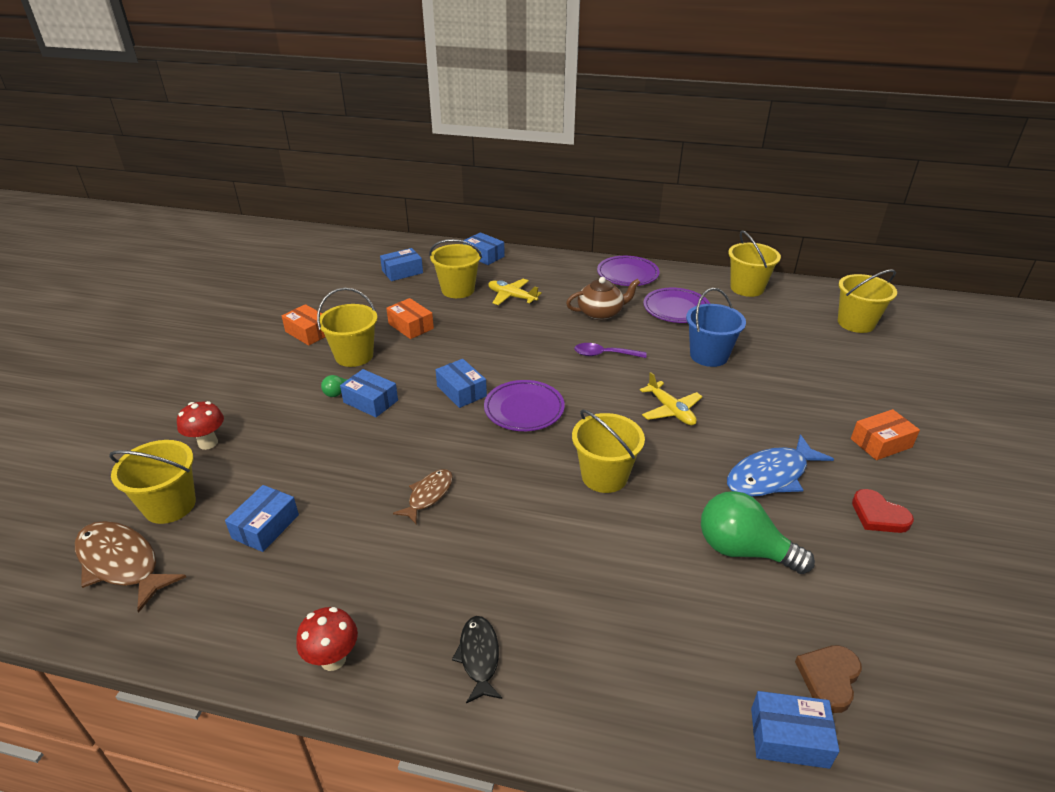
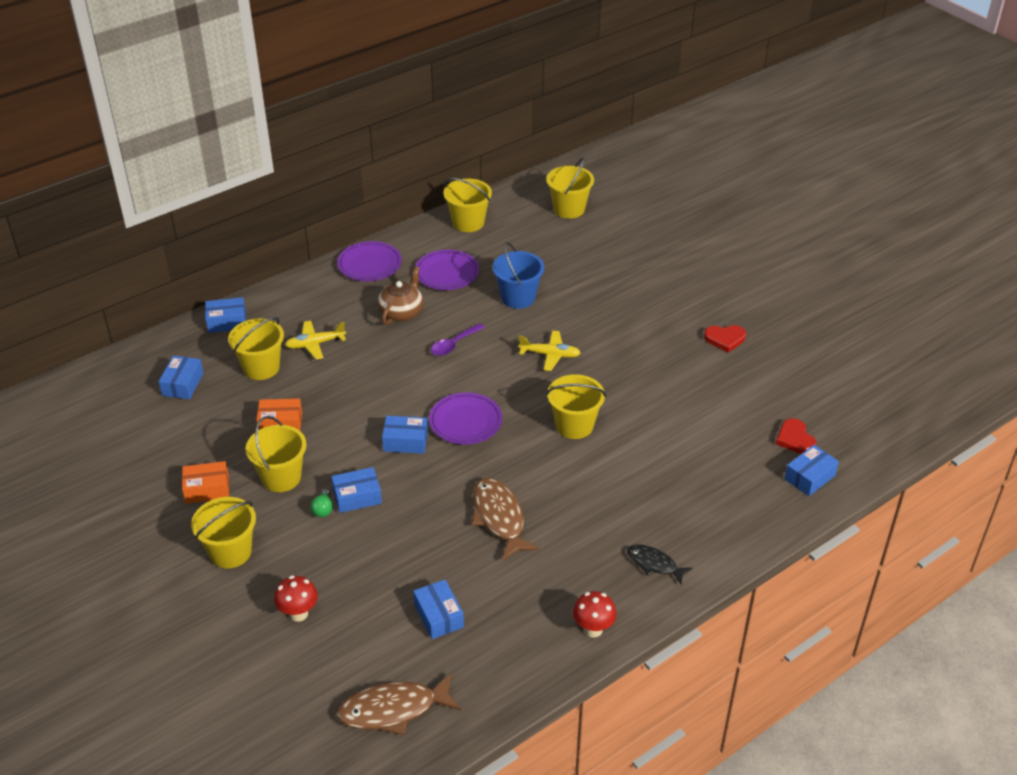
camera: 50 degrees left, 5 degrees up
yellow bucket [109,440,196,524] -> yellow bucket moved to [191,497,256,568]
brown fish [393,469,453,524] -> brown fish [472,478,540,561], size x1.66
green light bulb [701,491,815,574] -> none
blue fish [727,434,834,497] -> none
brown heart [795,645,862,713] -> red heart [776,418,816,454]
orange box [851,409,920,460] -> none

